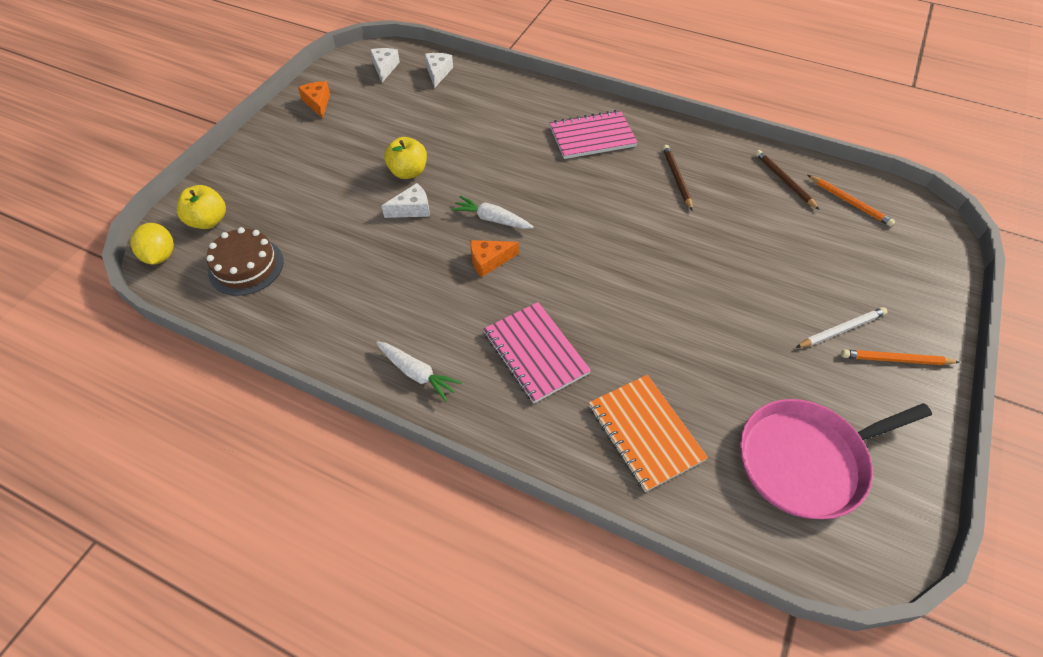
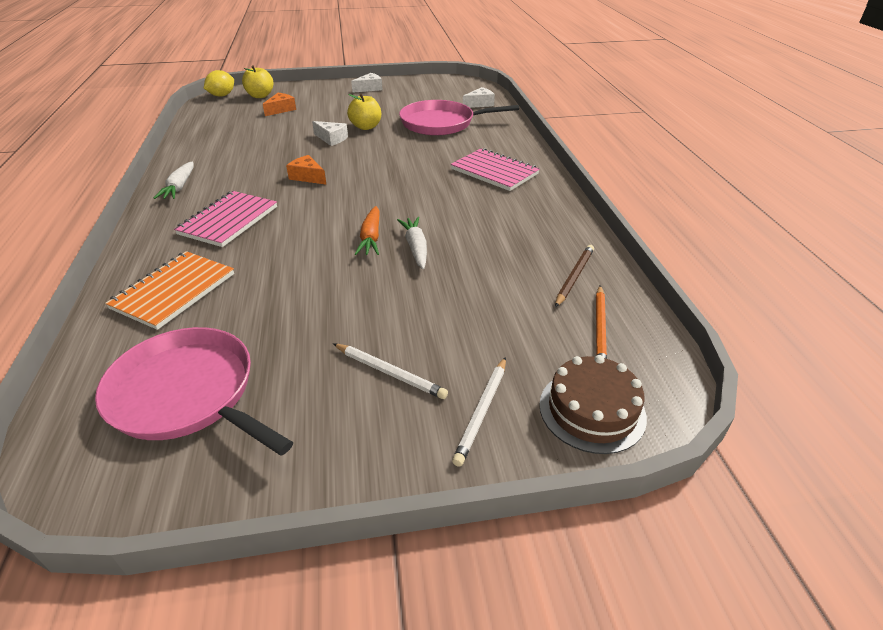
camera: 55 degrees right, 15 degrees down
brown cake [206,227,284,296] -> brown cake moved to [539,355,647,454]
orange cheese [298,81,330,119] -> orange cheese moved to [263,93,296,116]
white cheese [370,48,400,82] -> white cheese moved to [351,73,383,93]
white carrot [451,196,534,229] -> white carrot moved to [397,217,427,269]
brown pencil [663,145,693,211] -> none
orange pencil [841,349,959,365] -> none
none -> orange carrot [355,206,380,255]
none -> pink pan [399,100,519,136]
none -> white pencil [452,357,506,467]

